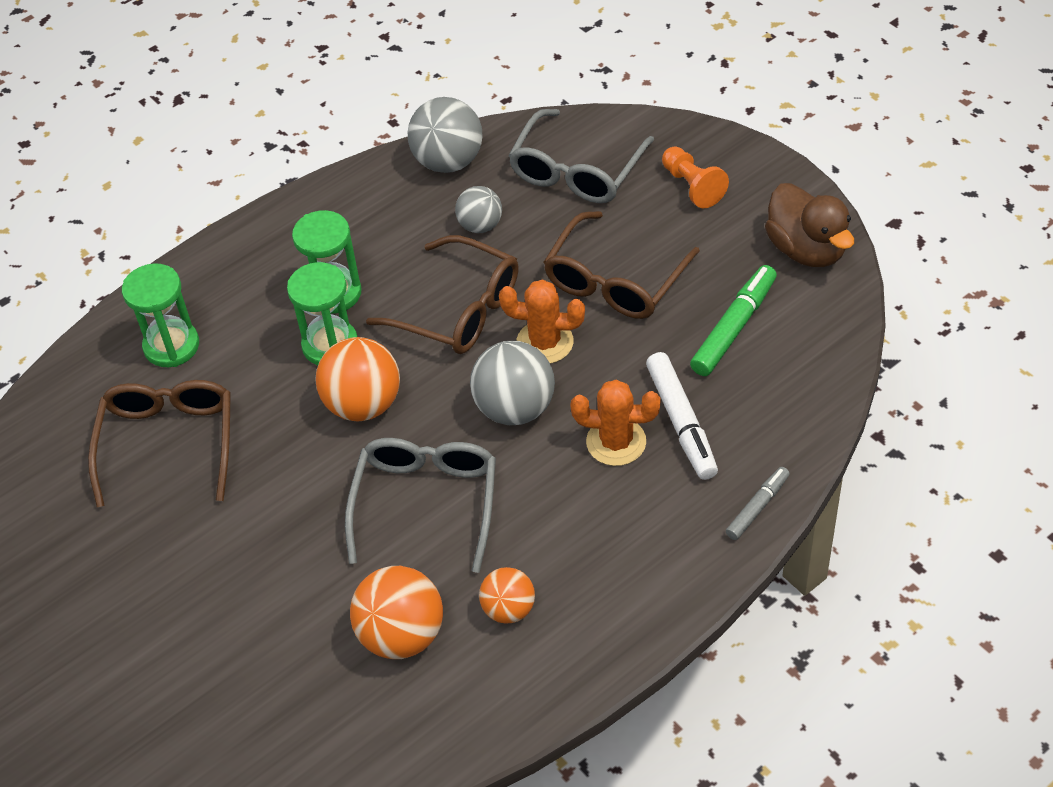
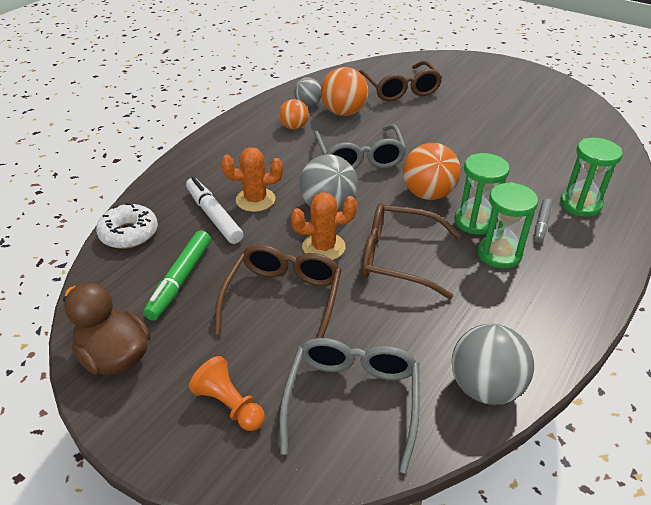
camera: 160 degrees right, 10 degrees down
brown glasses [88,380,231,507] -> brown glasses moved to [359,61,442,101]
grey ball [455,186,502,233] -> grey ball moved to [294,77,321,107]
grey marker [726,467,790,540] -> grey marker moved to [534,199,552,243]
none -> white donut [96,203,158,249]

